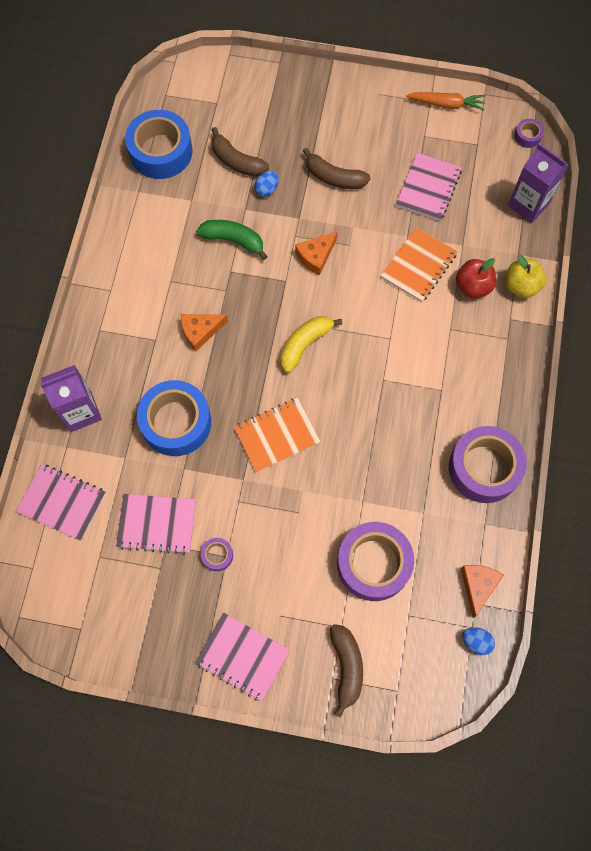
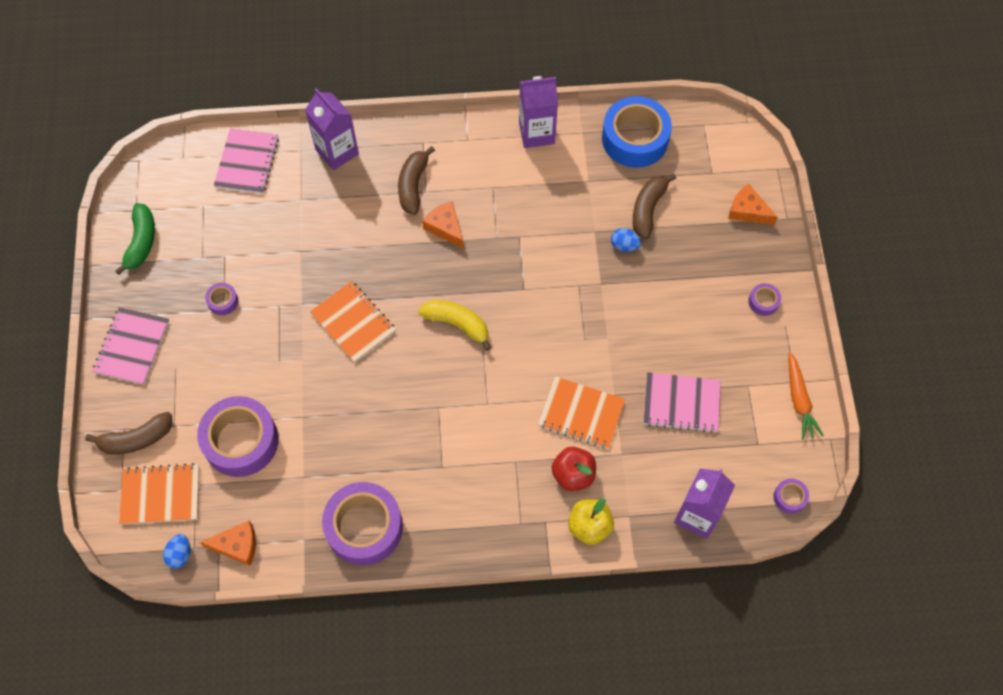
camera: 75 degrees right, 5 degrees down
pink notebook [116,494,196,554] -> none
blue tape [137,380,211,456] -> none
green banana [196,220,268,260] -> green banana moved to [115,203,155,275]
orange cheese [295,232,337,276] -> orange cheese moved to [728,184,778,225]
brown banana [303,148,370,189] -> brown banana moved to [398,146,435,215]
none -> orange notebook [119,463,200,525]
none -> purple carton [519,76,558,148]
none -> purple tape [748,283,781,316]

